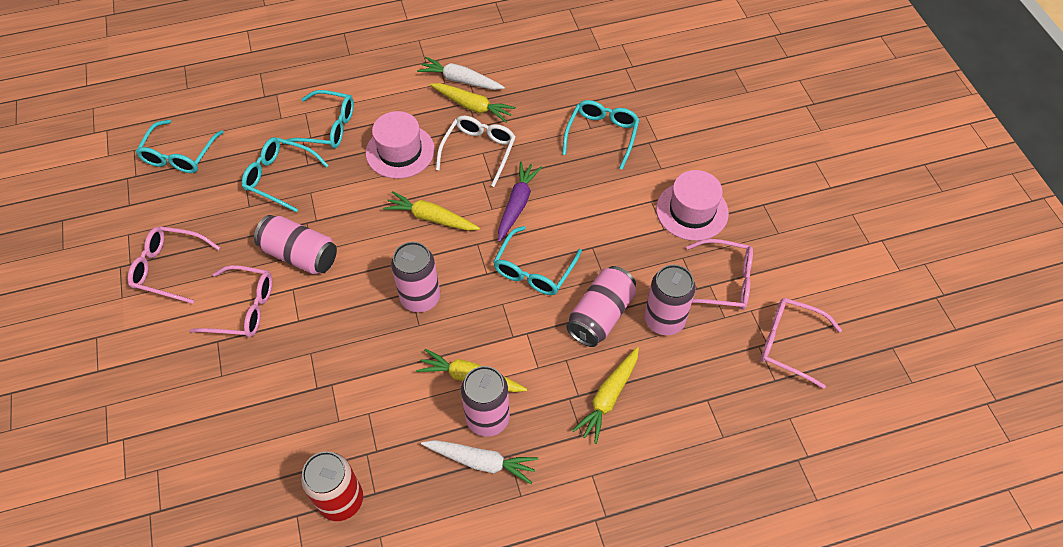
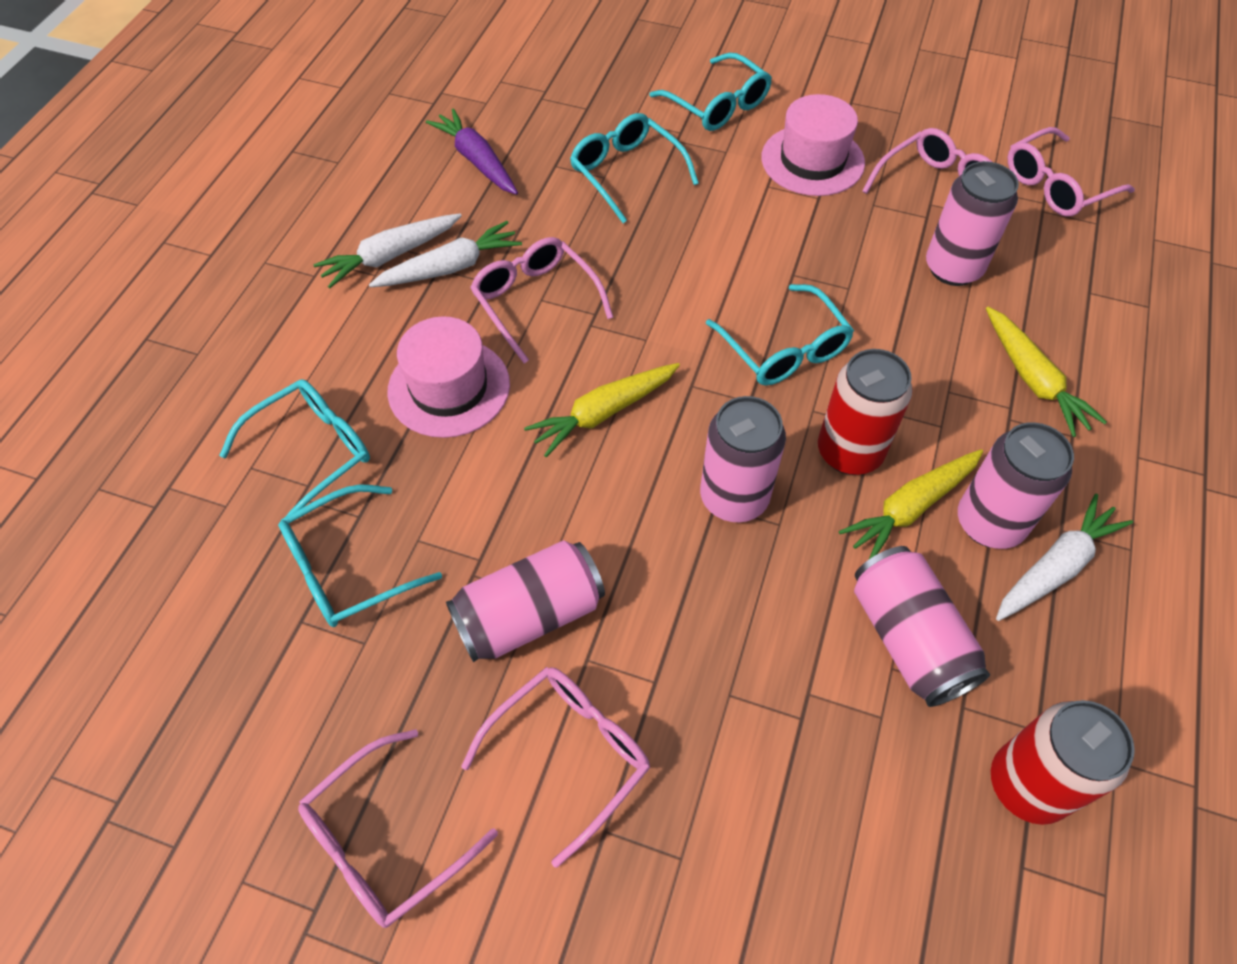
camera: 55 degrees left, 0 degrees up
turquoise glasses [136,120,224,173] -> turquoise glasses moved to [649,53,772,131]
yellow carrot [430,83,516,123] -> white carrot [369,221,522,287]
white glasses [436,116,516,187] -> pink glasses [470,237,613,363]
purple carrot [498,161,542,242] -> purple carrot moved to [426,108,518,195]
pink can [566,266,636,347] -> pink can moved to [854,546,990,707]
none -> red can [818,349,913,475]

